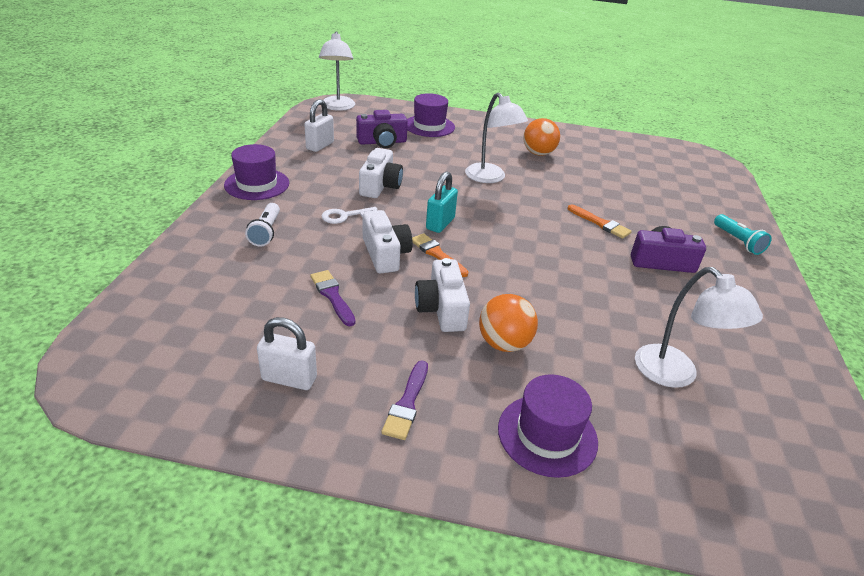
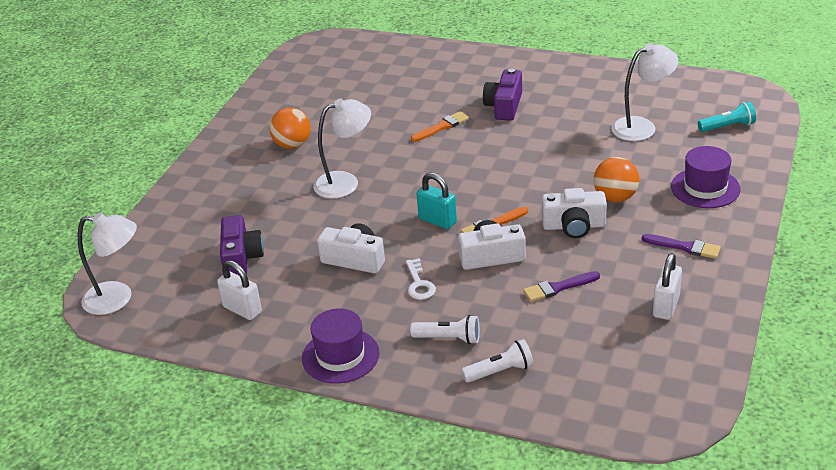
camera: 75 degrees left, 0 degrees up
purple hat [407,93,455,137] -> none
turquoise flashlight [714,214,772,255] -> turquoise flashlight moved to [698,102,756,132]
none -> white flashlight [461,339,534,383]

